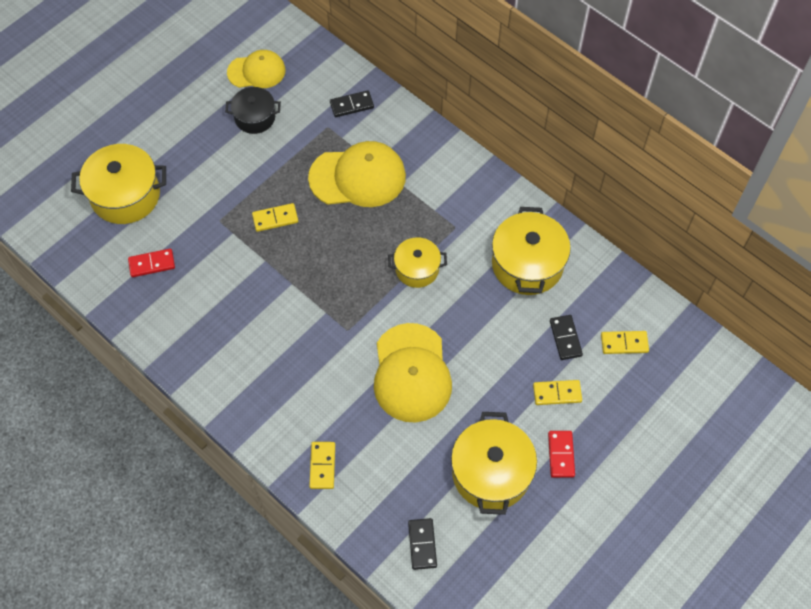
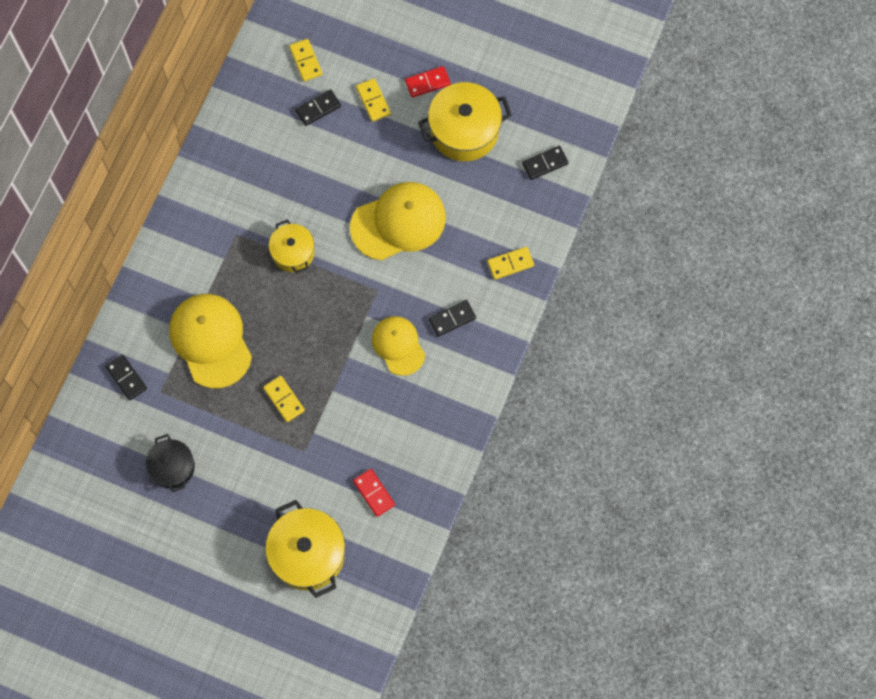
camera: 110 degrees left, 10 degrees up
yellow cap [227,50,285,88] -> yellow cap moved to [372,316,425,376]
yellow pot [492,207,571,295] -> none
none -> black domino [429,300,476,337]

